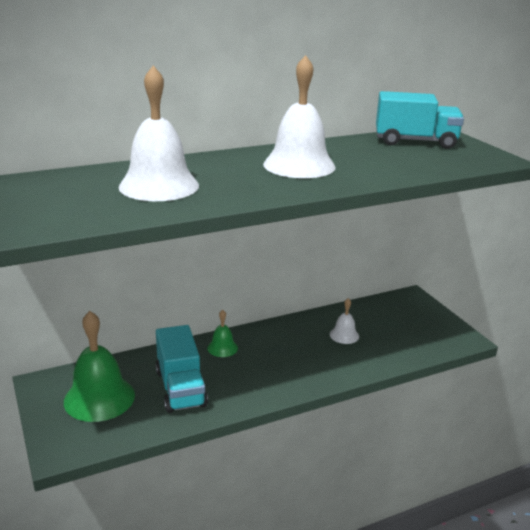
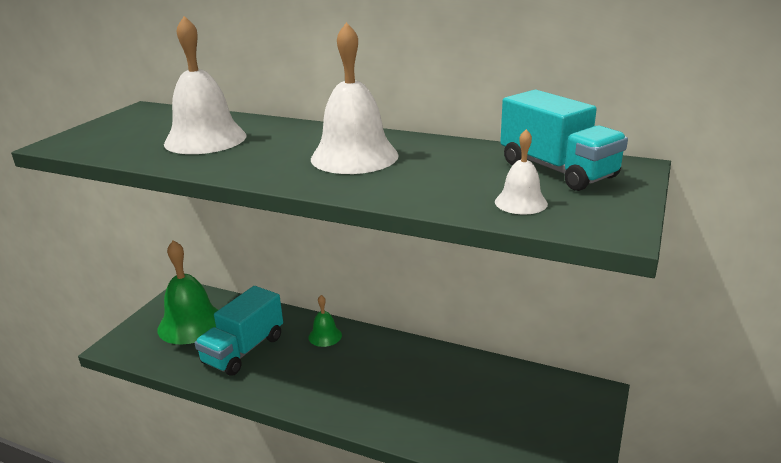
camera: 50 degrees right, 0 degrees up
white bell [330,298,359,344] -> white bell moved to [495,129,548,214]

